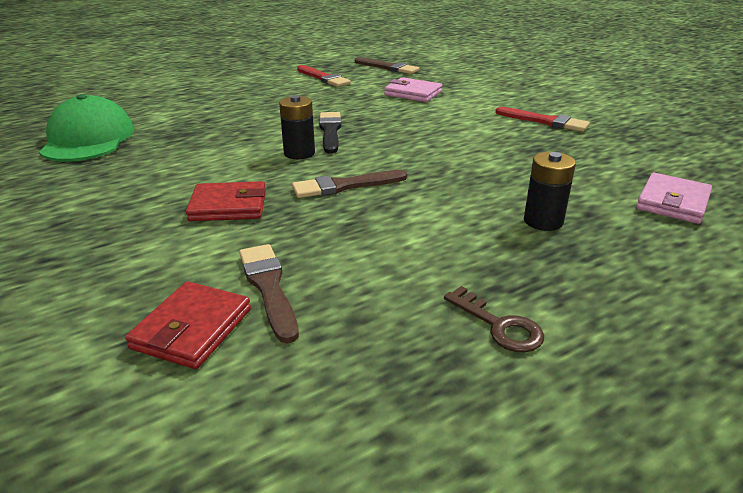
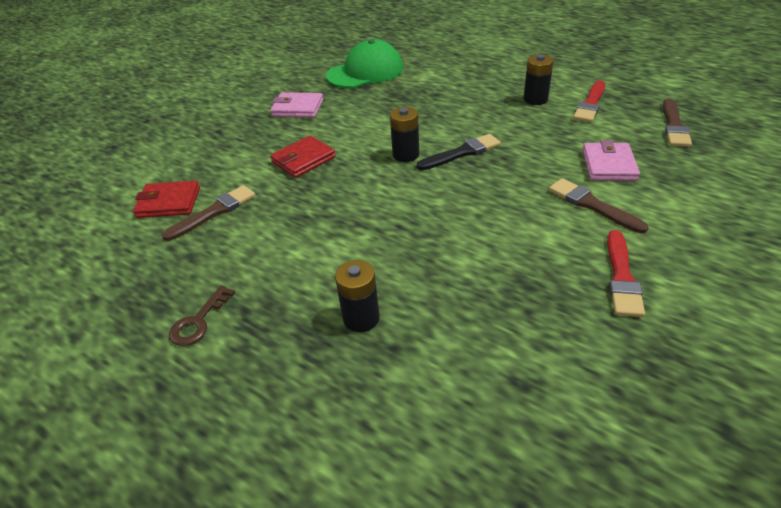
camera: 70 degrees right, 10 degrees up
red wallet [186,181,266,221] -> red wallet turned 75 degrees clockwise [270,135,336,178]
brown brush [292,170,407,198] -> brown brush moved to [549,178,649,233]
pink wallet [636,173,712,224] -> pink wallet moved to [270,92,323,118]
none -> black battery [523,54,554,105]

